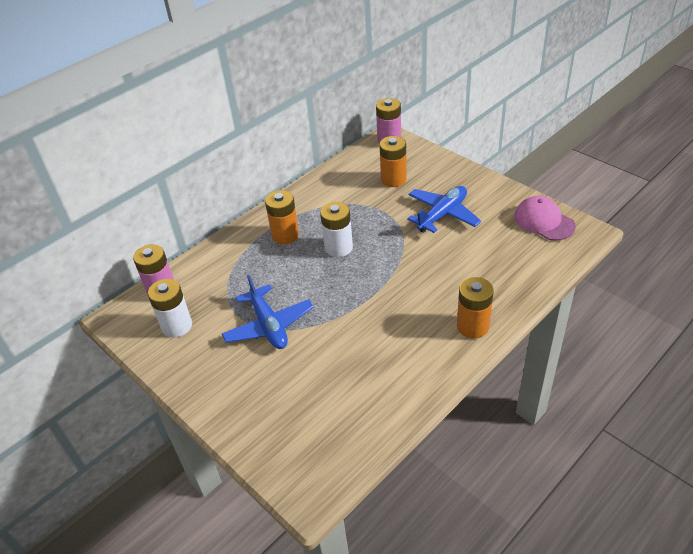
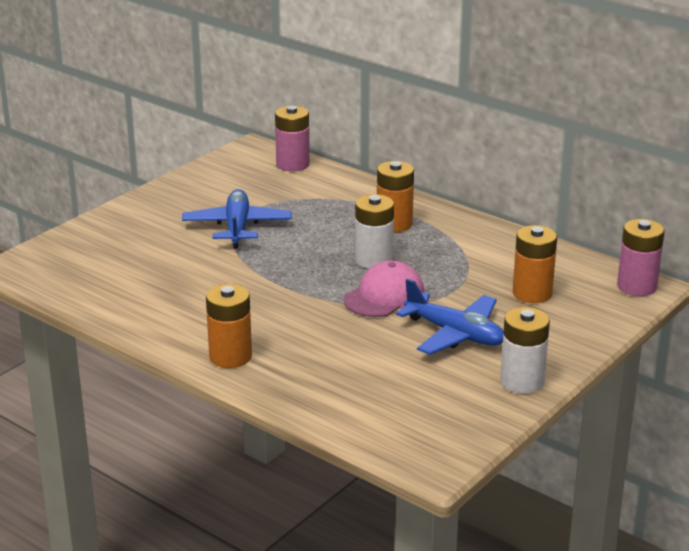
camera: 80 degrees right, 15 degrees down
white battery [148,279,192,338] -> white battery moved to [500,307,550,394]
blue plane [222,275,314,349] -> blue plane turned 120 degrees clockwise [182,189,292,249]
pink cap [514,196,576,241] -> pink cap moved to [344,260,424,317]

